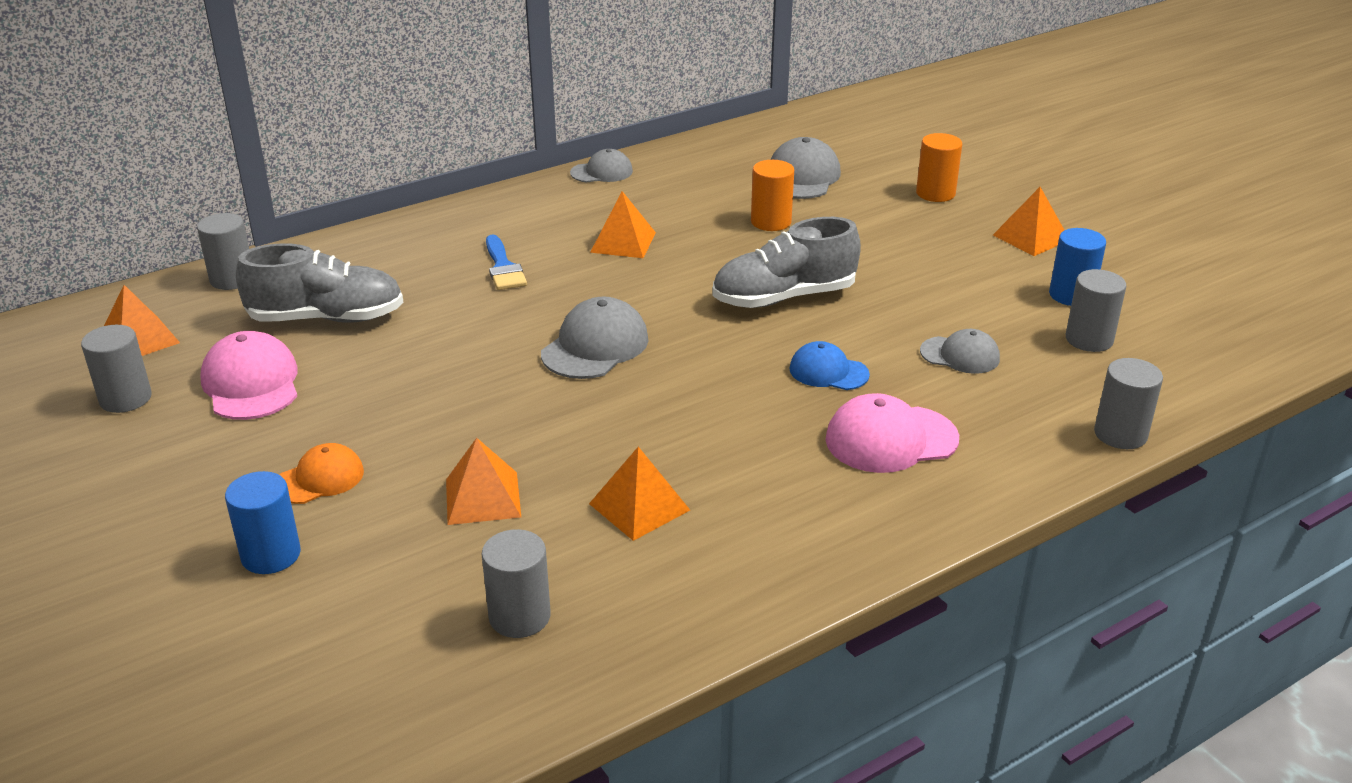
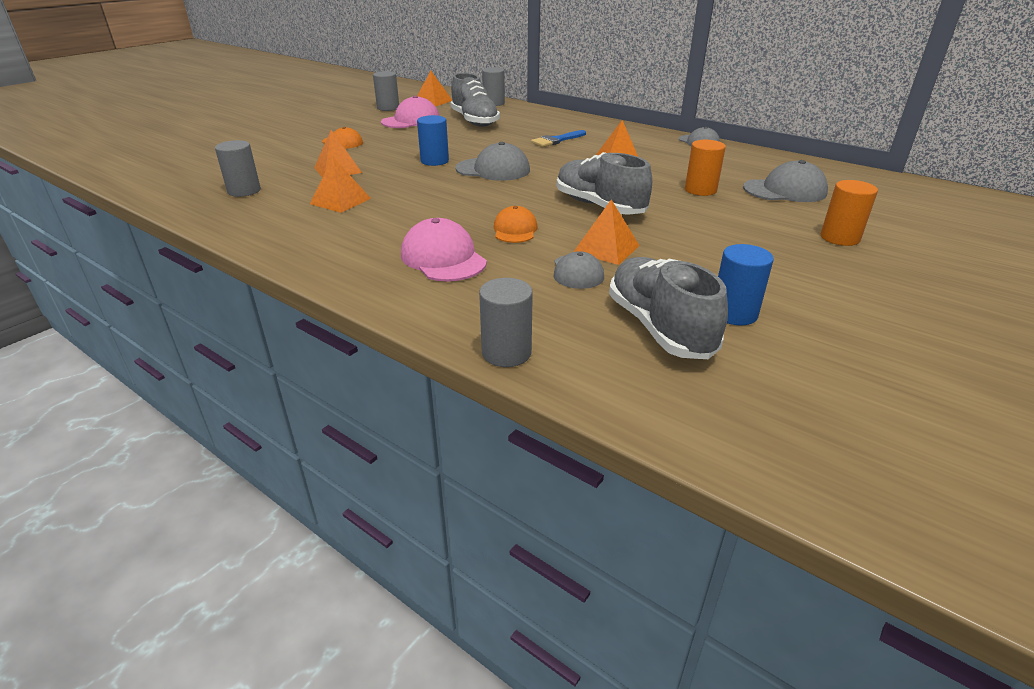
camera: 70 degrees right, 0 degrees up
blue cylinder [225,471,301,574] -> blue cylinder moved to [417,115,449,166]
blue cap [790,341,870,390] -> orange cap [494,206,538,243]
orange pyramid [993,187,1064,256] -> orange pyramid moved to [574,200,640,265]
grey cylinder [1066,269,1126,352] -> grey shoe [609,257,728,359]

